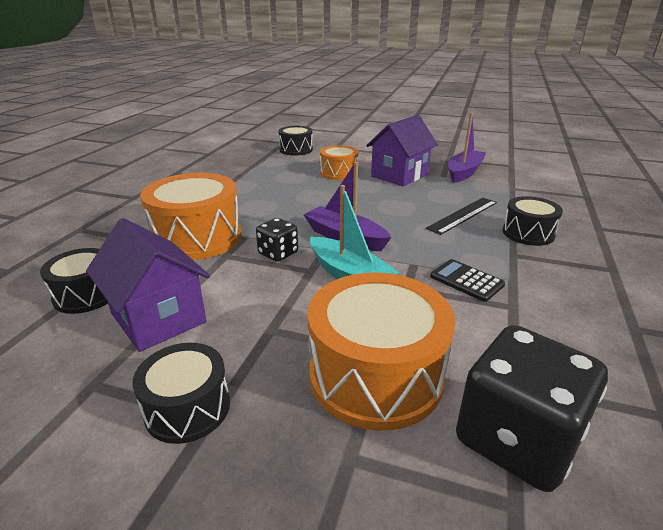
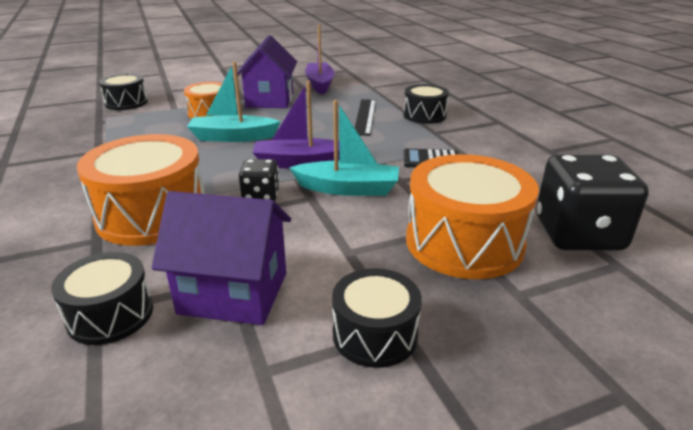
camera: 40 degrees left, 0 degrees up
none -> turquoise boat [187,62,281,142]

